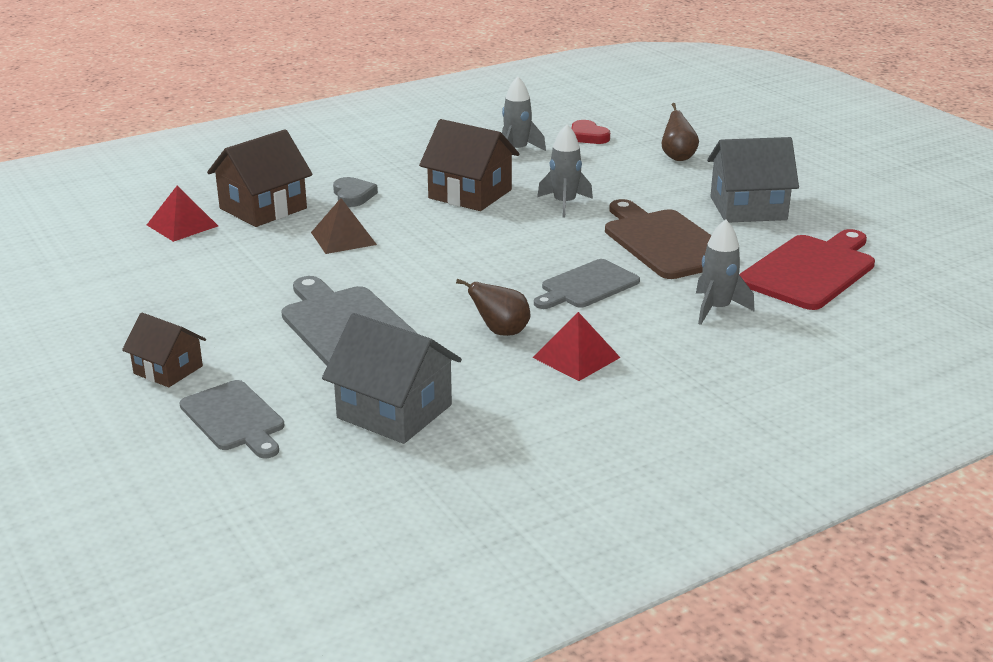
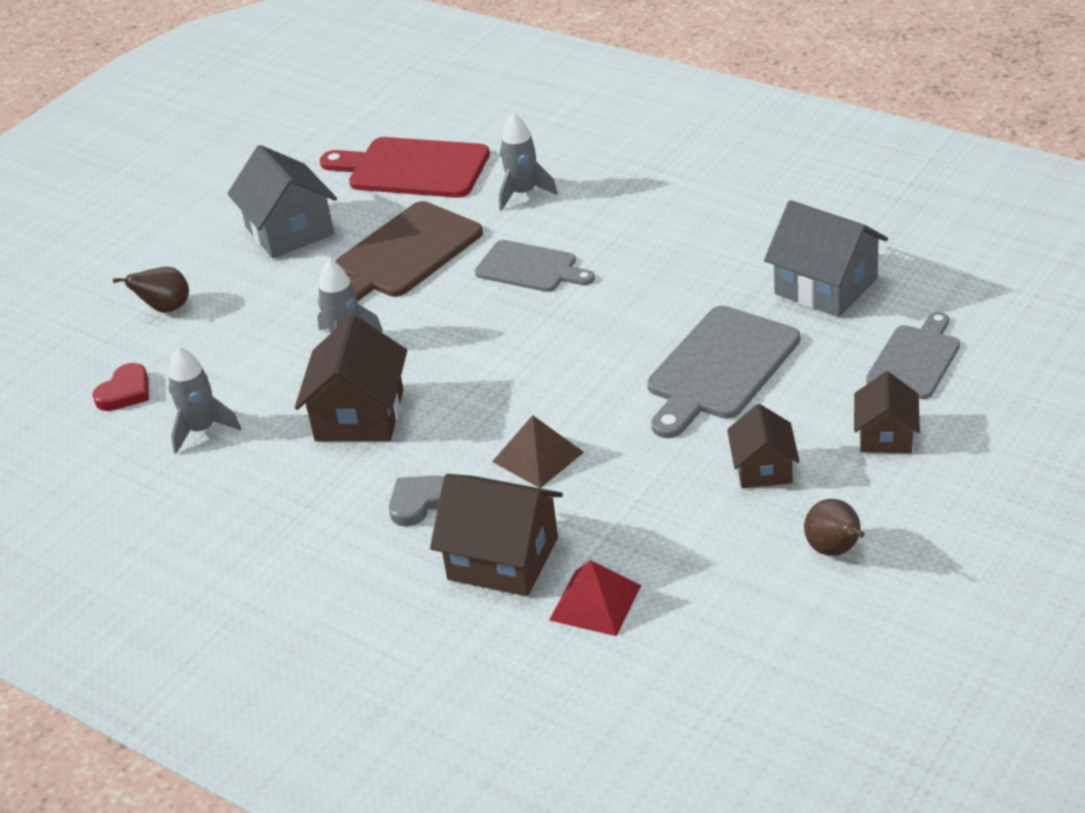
camera: 110 degrees left, 10 degrees up
grey house [322,313,462,444] -> grey house turned 60 degrees counterclockwise [764,200,888,317]
brown pear [456,279,530,336] -> brown pear moved to [804,499,865,556]
red pyramid [533,312,621,381] -> none
none -> brown house [727,404,800,488]

